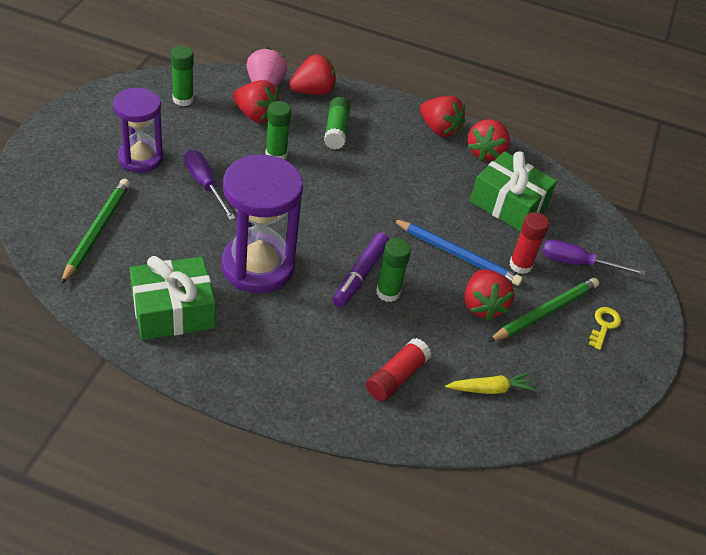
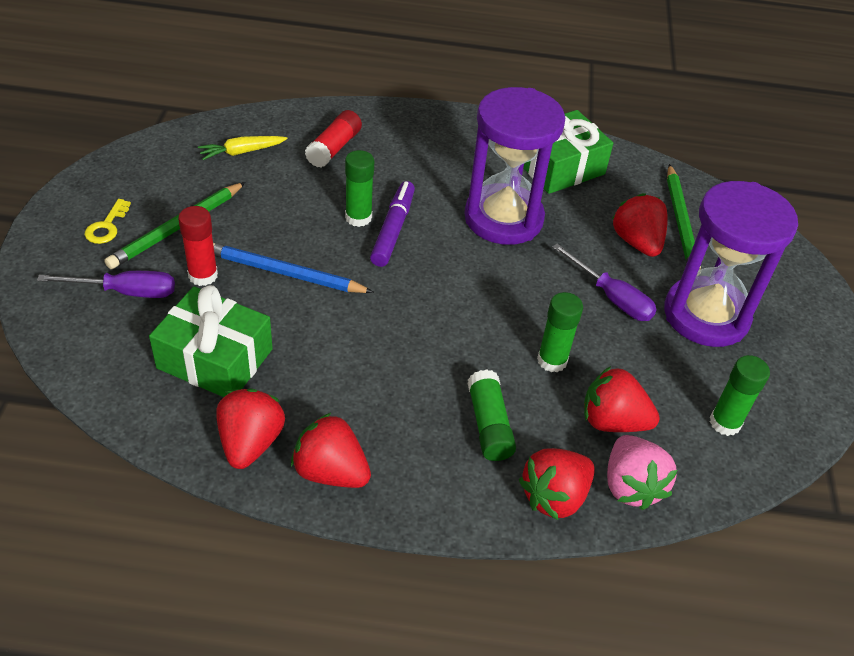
camera: 170 degrees right, 0 degrees up
purple hourglass [113,88,163,173] -> purple hourglass [664,181,798,347], size x1.51
red strawberry [465,269,514,321] -> red strawberry moved to [612,193,668,257]

